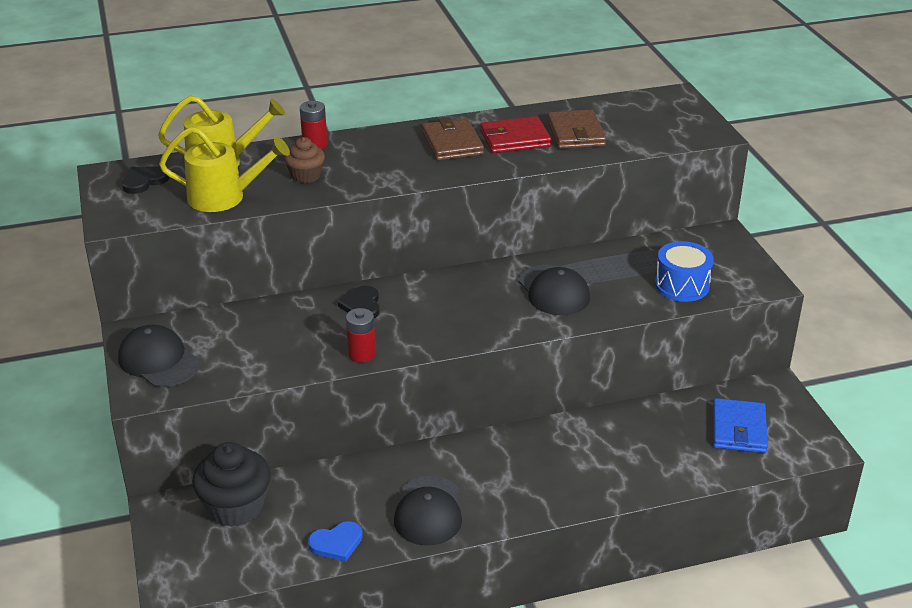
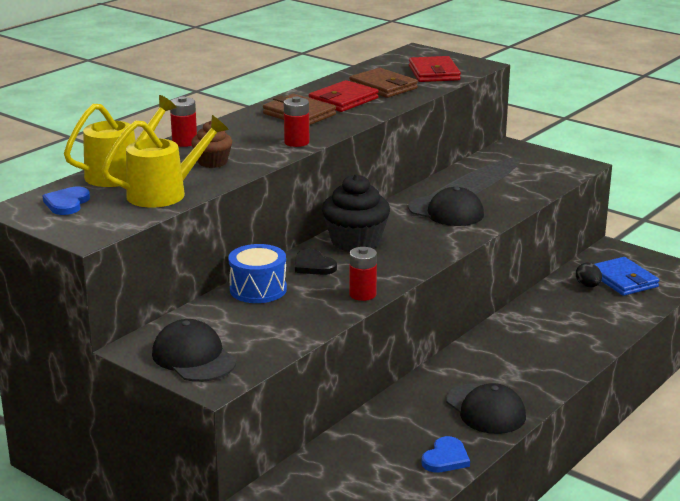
camera: 35 degrees left, 10 degrees down
black cap [118,325,200,387] -> black cap turned 45 degrees clockwise [152,319,236,382]
black heart [122,166,169,194] -> blue heart [42,187,90,215]
black cupcake [192,442,271,527] -> black cupcake moved to [322,174,390,252]
blue drum [655,241,714,302] -> blue drum moved to [228,244,287,303]
none -> red battery [284,97,309,147]
none -> red wallet [409,56,461,82]
none -> black egg [576,263,602,287]

